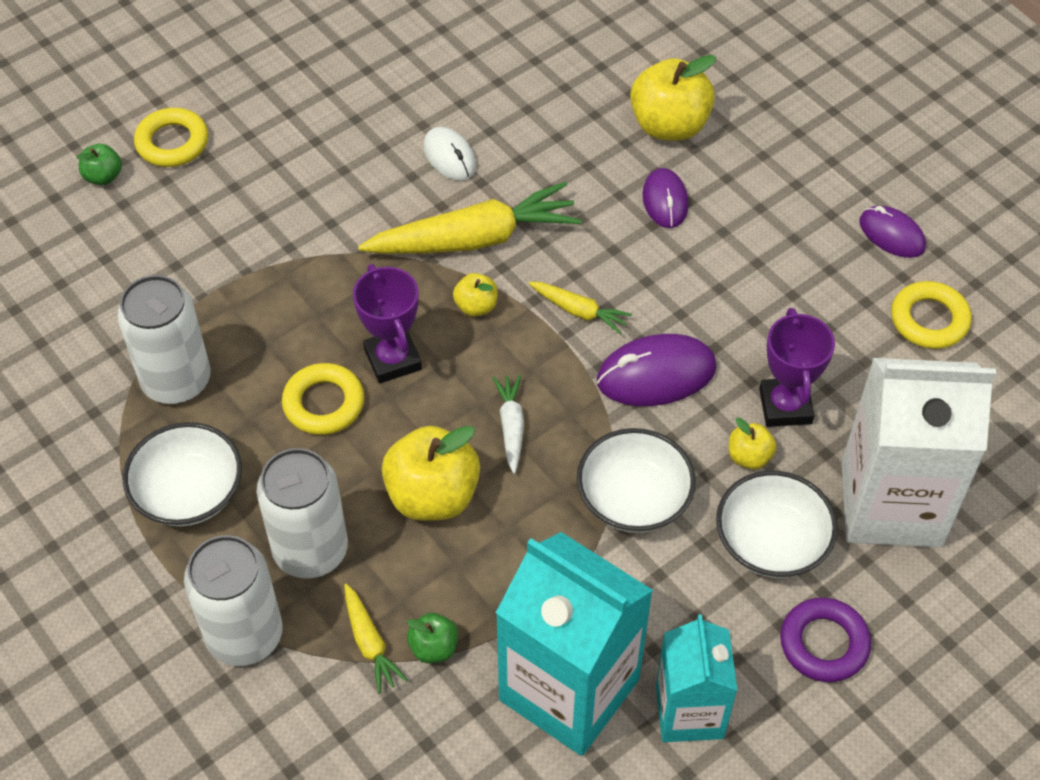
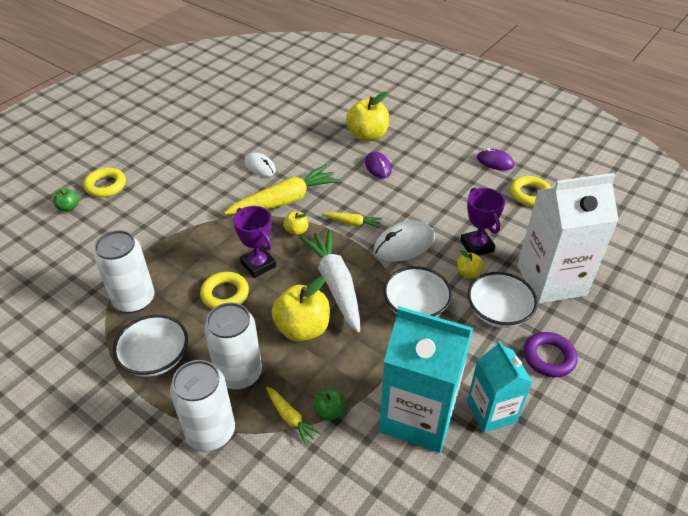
camera: 15 degrees left, 10 degrees down
white carrot [493,375,524,474] -> white carrot [299,229,360,332], size x2.08
purple mouse [597,334,717,406] -> white mouse [374,220,435,262]

